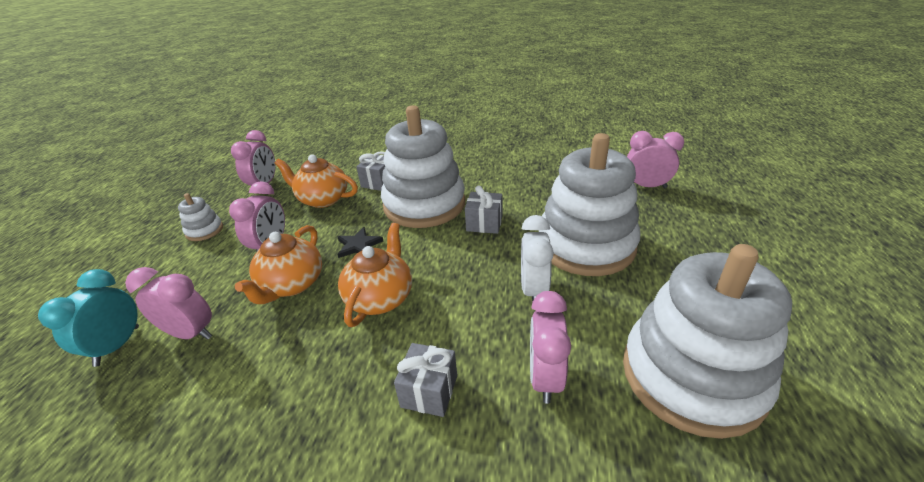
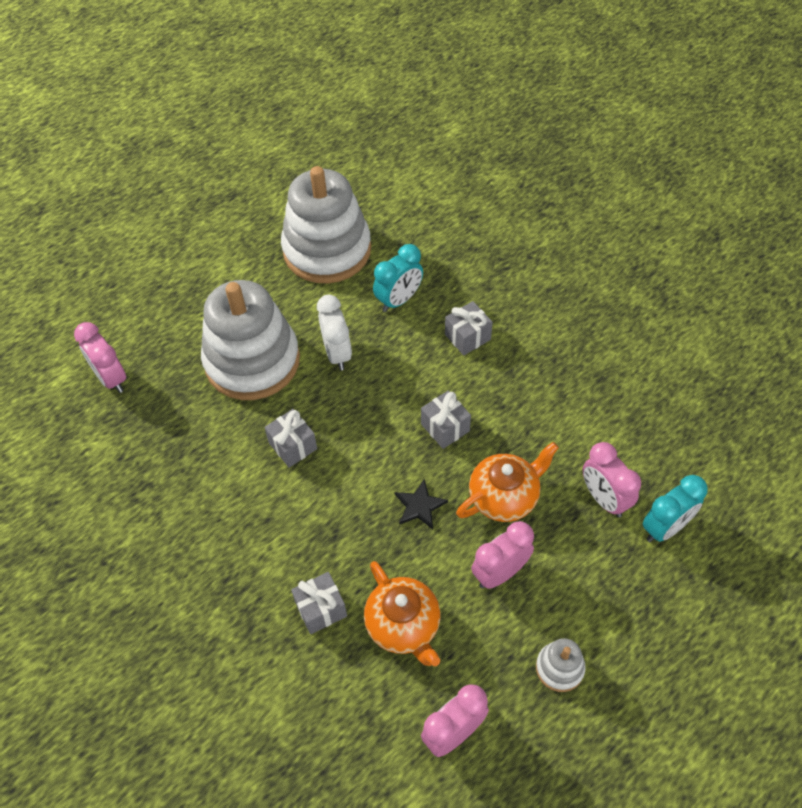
camera: 140 degrees left, 20 degrees up
orange teapot [338,223,412,327] -> grey gift [421,391,471,449]
white stacking toy [381,105,465,228] -> none
white clock [521,215,554,302] -> white clock turned 60 degrees counterclockwise [317,295,352,371]
pink clock [530,291,571,404] -> turquoise clock [373,244,423,312]

